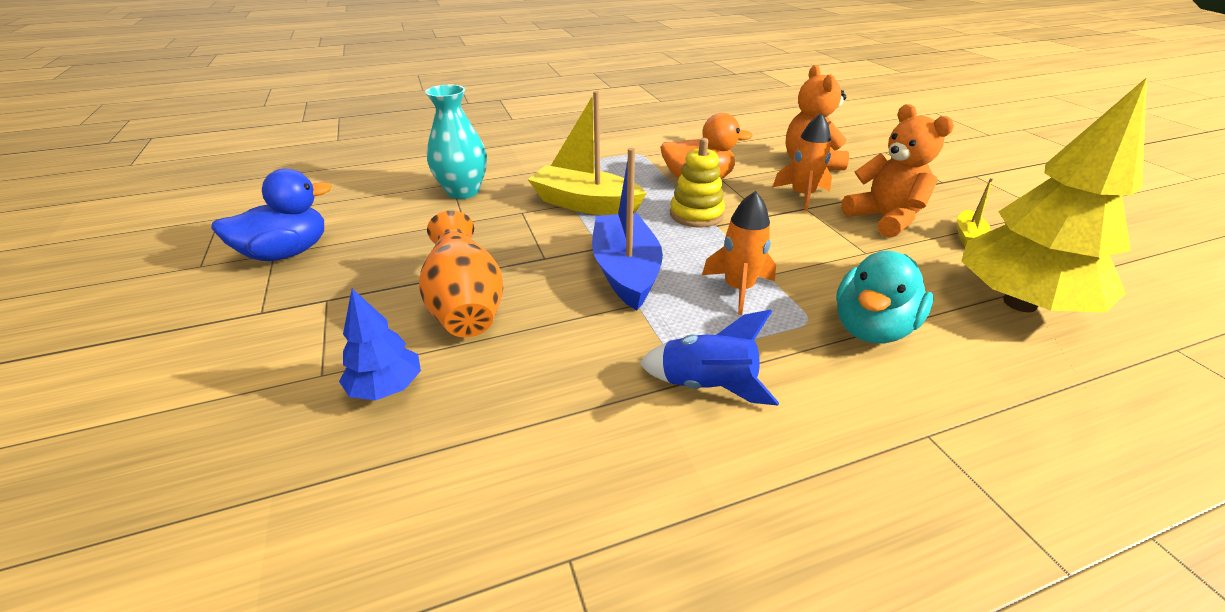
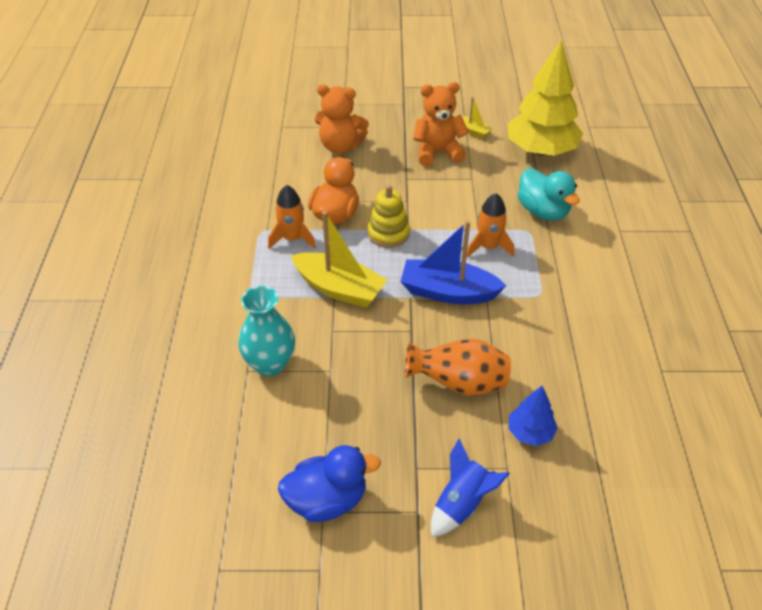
camera: 70 degrees left, 10 degrees up
blue duck [211,169,332,261] -> blue duck turned 90 degrees clockwise [278,445,381,522]
yellow boat [528,91,647,215] -> yellow boat turned 105 degrees counterclockwise [291,211,387,308]
blue rocket [639,310,779,406] -> blue rocket moved to [431,438,510,537]
orange rocket [773,113,832,211] -> orange rocket moved to [268,185,316,249]

